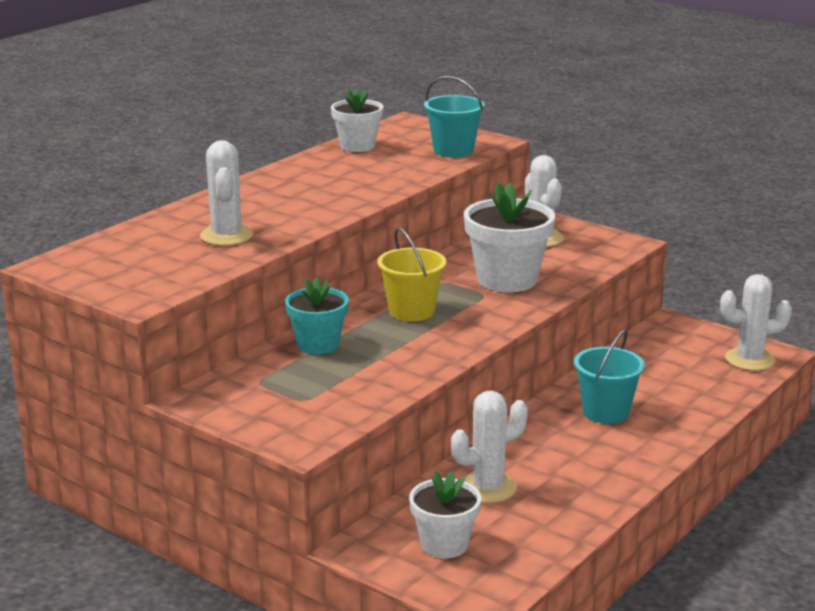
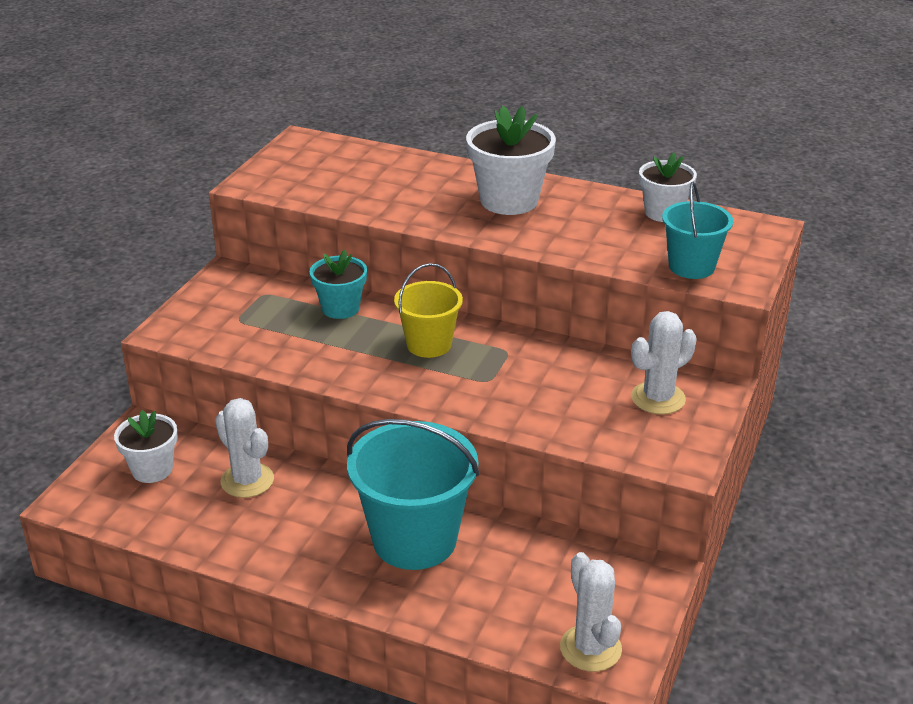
camera: 75 degrees right, 10 degrees up
white cactus [200,140,253,246] -> none
white flower pot [464,182,555,293] -> white flower pot moved to [466,106,556,215]
turquoise bucket [574,330,645,424] -> turquoise bucket [347,419,480,570], size x1.71

